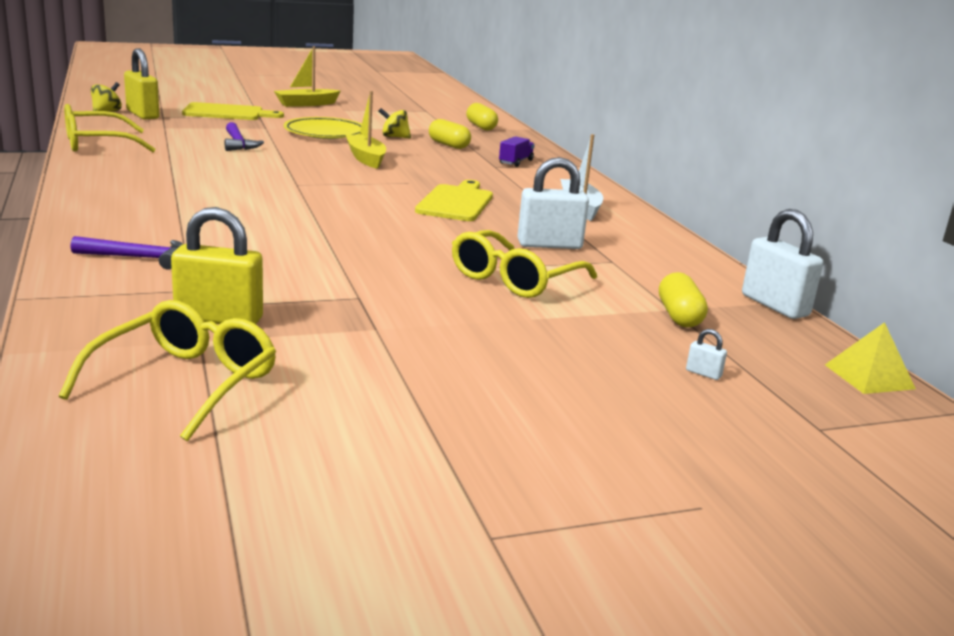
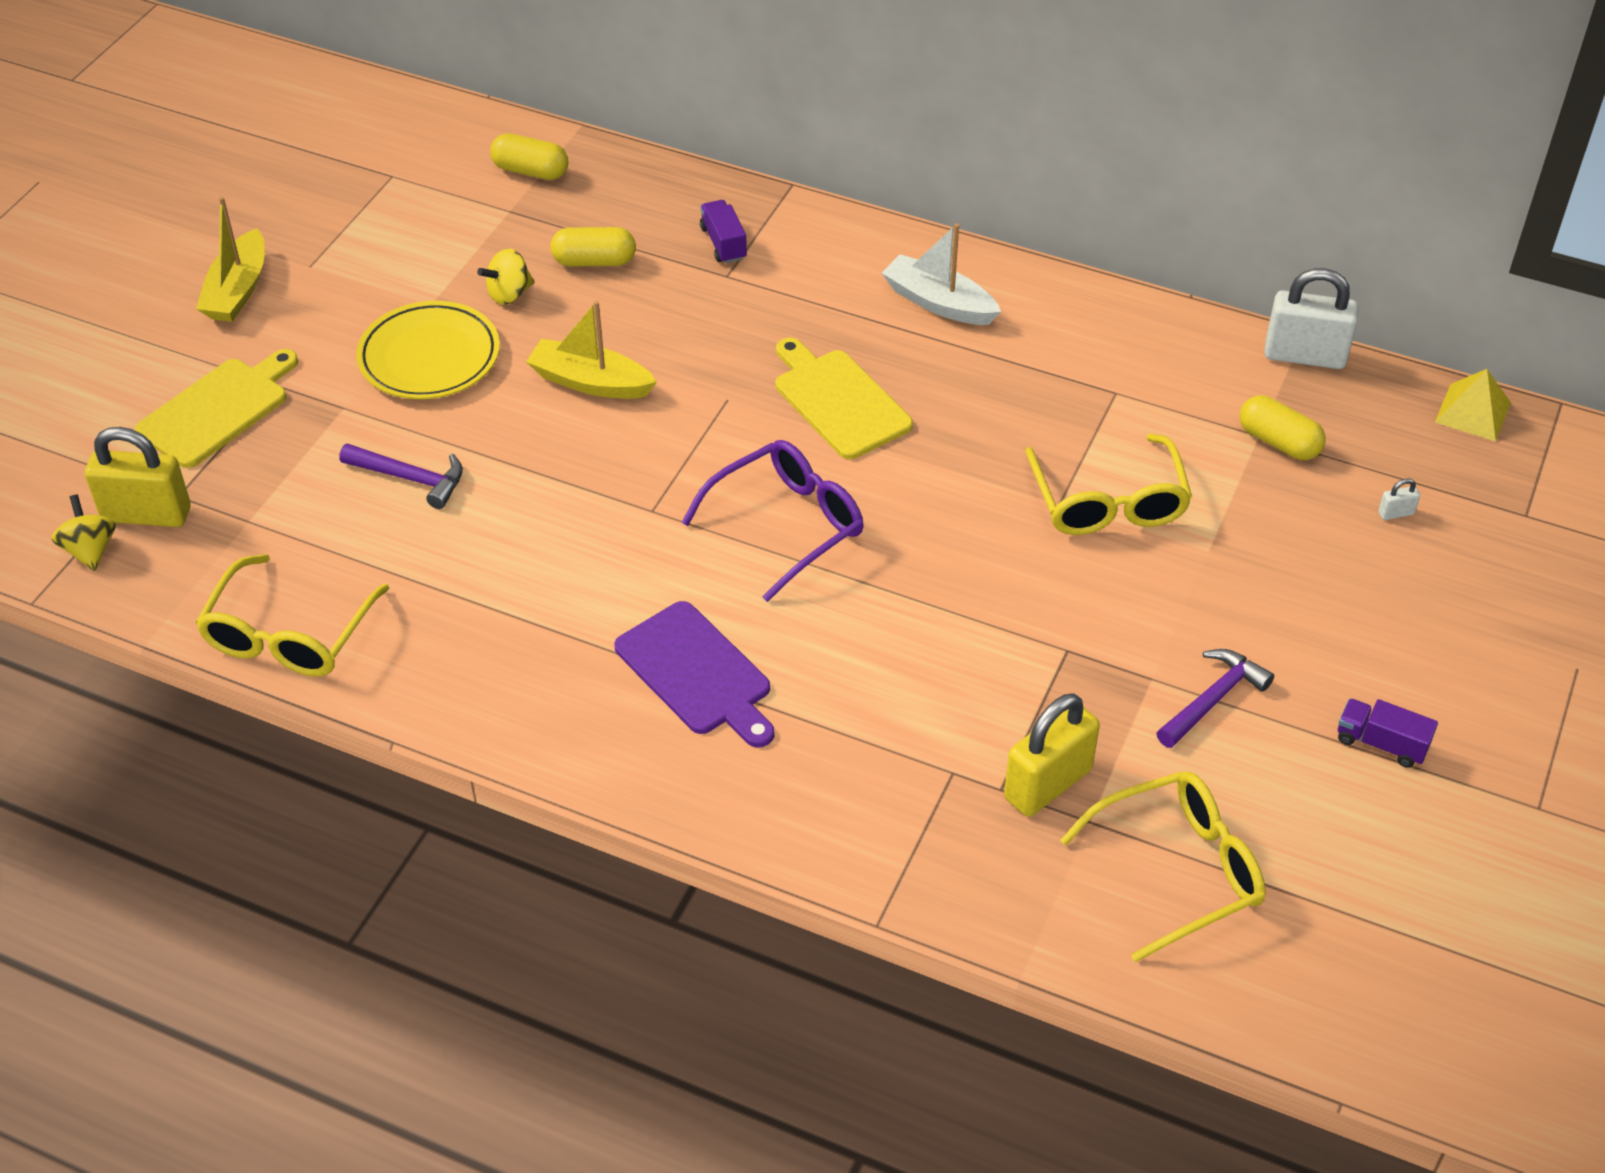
camera: 45 degrees left, 25 degrees up
yellow glasses [59,300,276,442] -> yellow glasses turned 90 degrees clockwise [1060,771,1266,962]
purple hammer [70,236,183,270] -> purple hammer moved to [1156,649,1274,748]
white padlock [517,157,589,249] -> none
none -> purple cutting board [614,601,774,748]
none -> purple glasses [681,440,863,602]
none -> purple truck [1338,698,1438,768]

